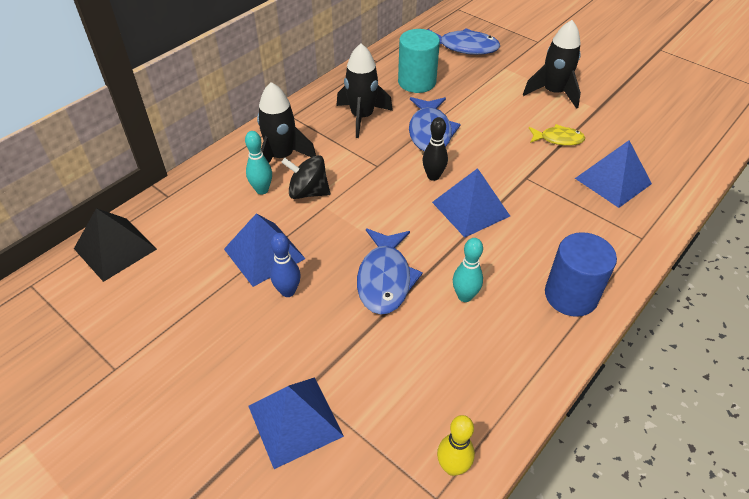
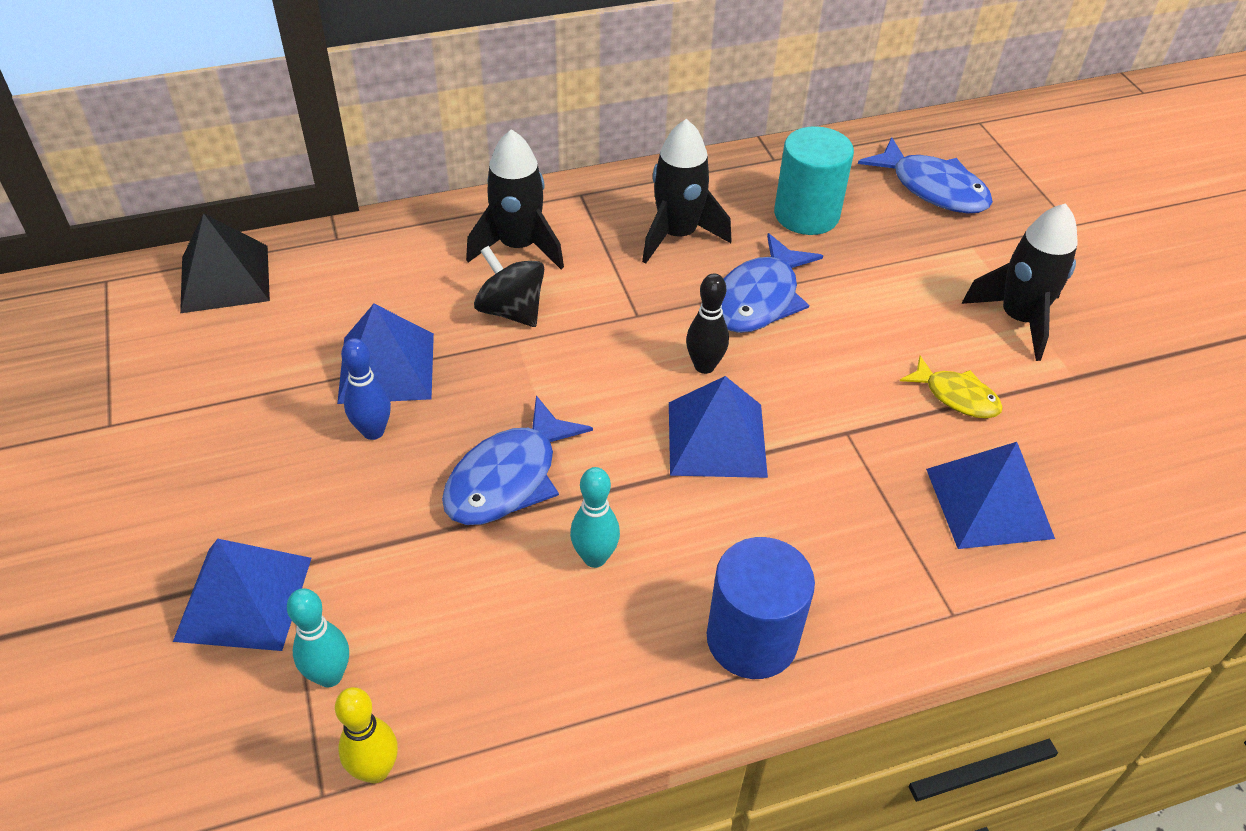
camera: 30 degrees right, 0 degrees up
turquoise bowling pin [245,131,272,194] -> turquoise bowling pin moved to [287,588,349,687]

